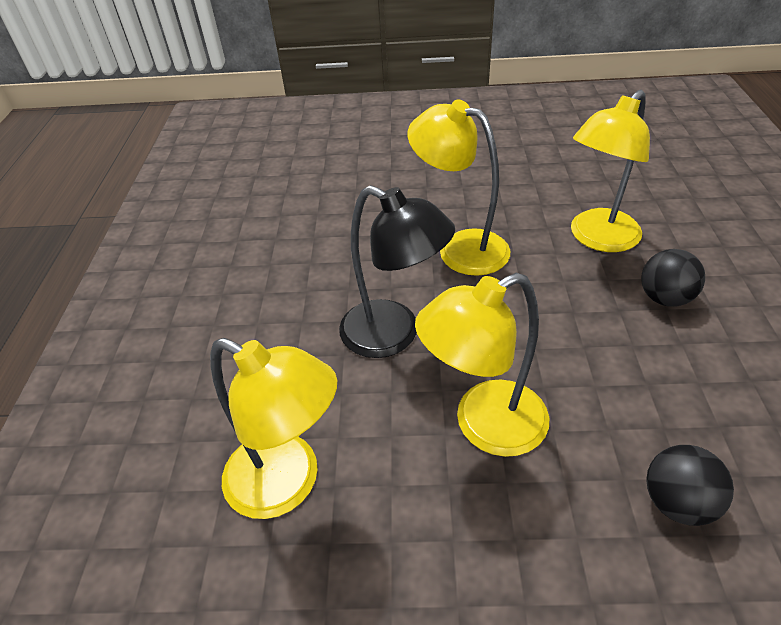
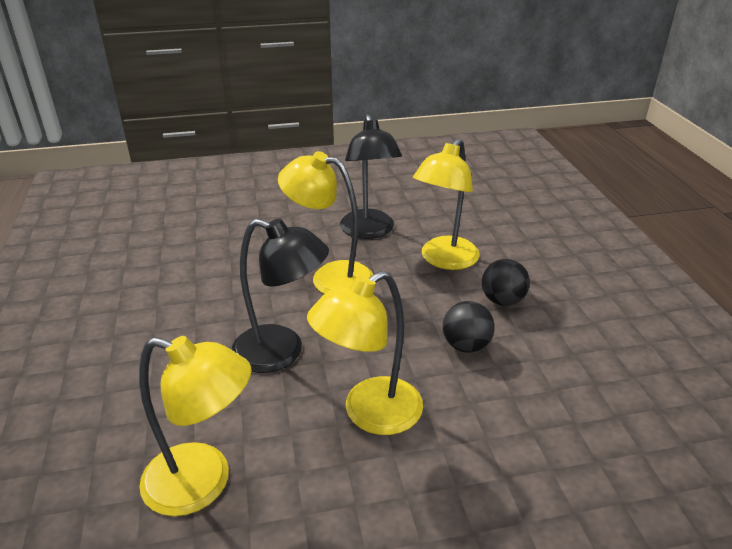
camera: 15 degrees left, 10 degrees down
black ball [646,445,734,526] -> black ball moved to [443,301,495,353]
none -> black lamp [340,114,402,239]

